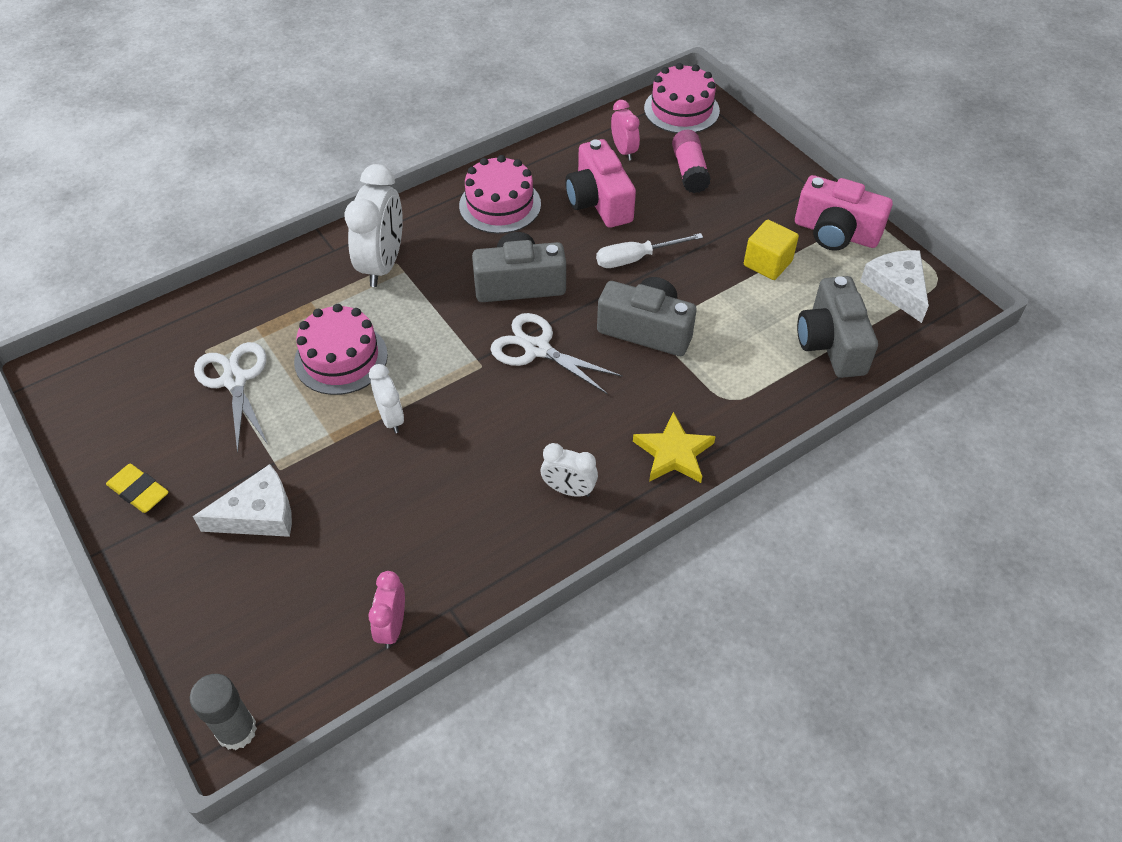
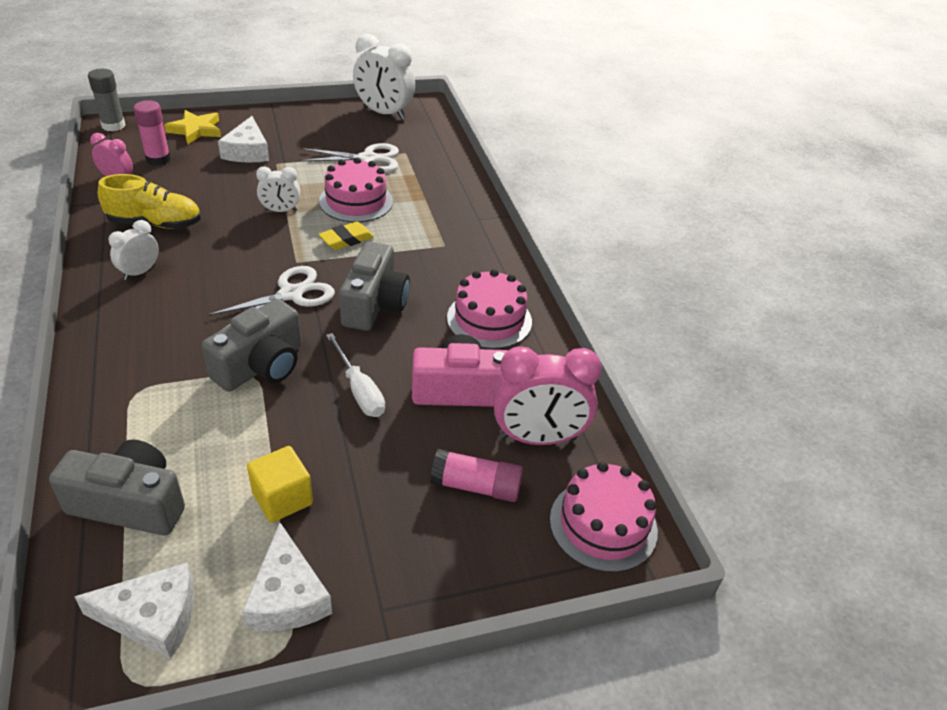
camera: 105 degrees right, 10 degrees down
yellow eraser [106,464,169,513] -> yellow eraser moved to [318,222,374,250]
white clock [345,164,403,287] -> white clock moved to [353,34,415,120]
white screwdriver [596,233,703,268] -> white screwdriver turned 150 degrees clockwise [326,333,385,417]
pink clock [611,100,640,161] -> pink clock [493,346,602,445], size x1.83
yellow star [633,412,716,483] -> yellow star moved to [164,110,221,145]
pink camera [795,175,893,250] -> white cheese [242,523,332,631]
none -> yellow shoe [98,174,201,229]
none -> pink glue stick [133,100,171,166]

